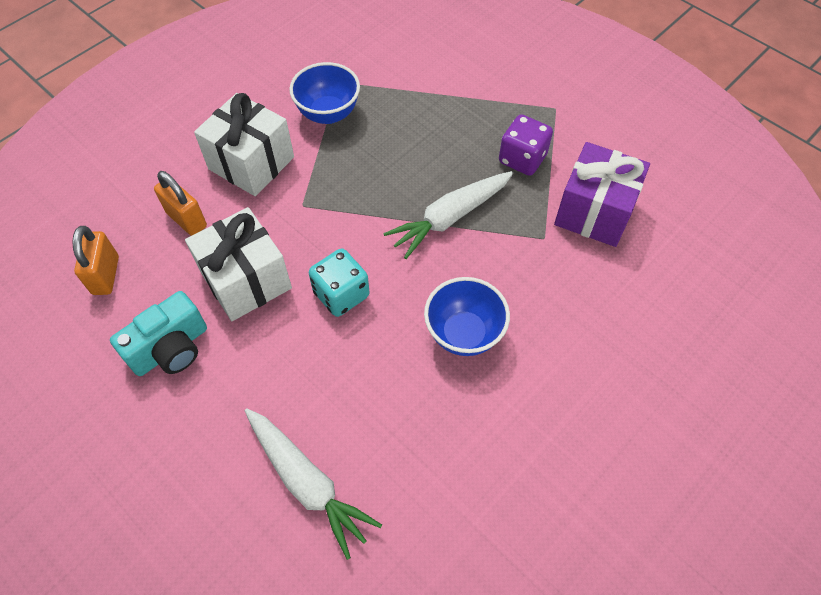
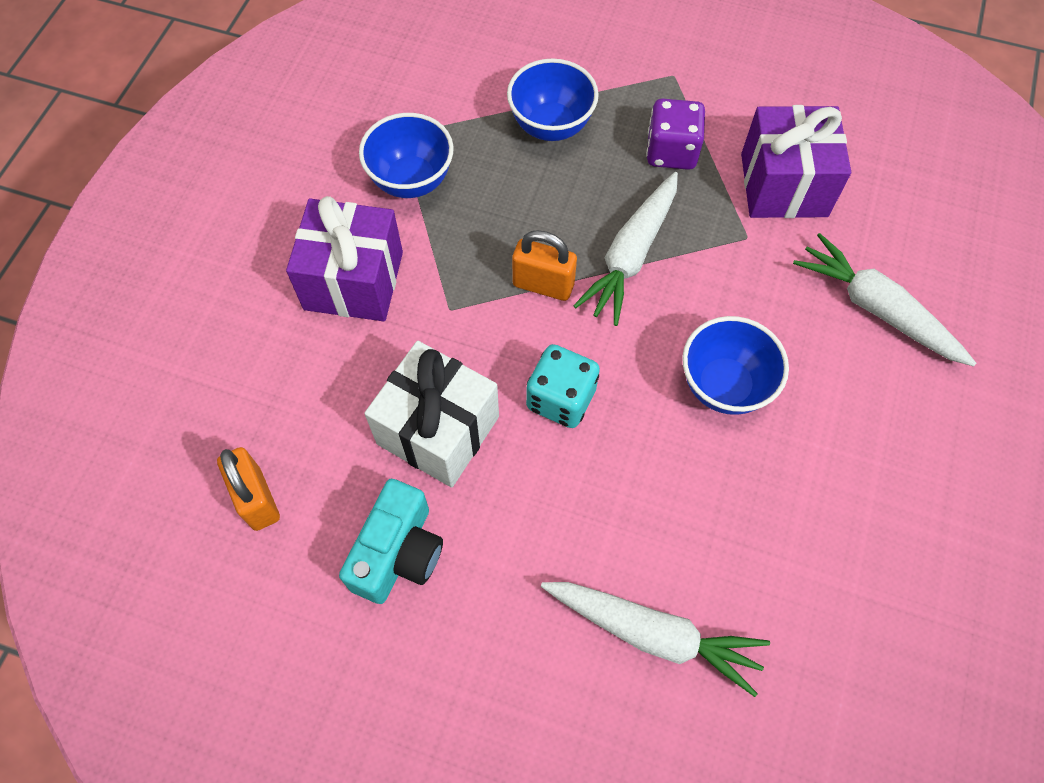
camera: 25 degrees left, 5 degrees up
orange padlock [154,171,207,236] -> orange padlock moved to [512,230,577,301]
white gift [194,93,294,196] -> purple gift [286,196,403,321]
none -> blue bowl [507,58,599,141]
none -> white carrot [793,233,976,366]

